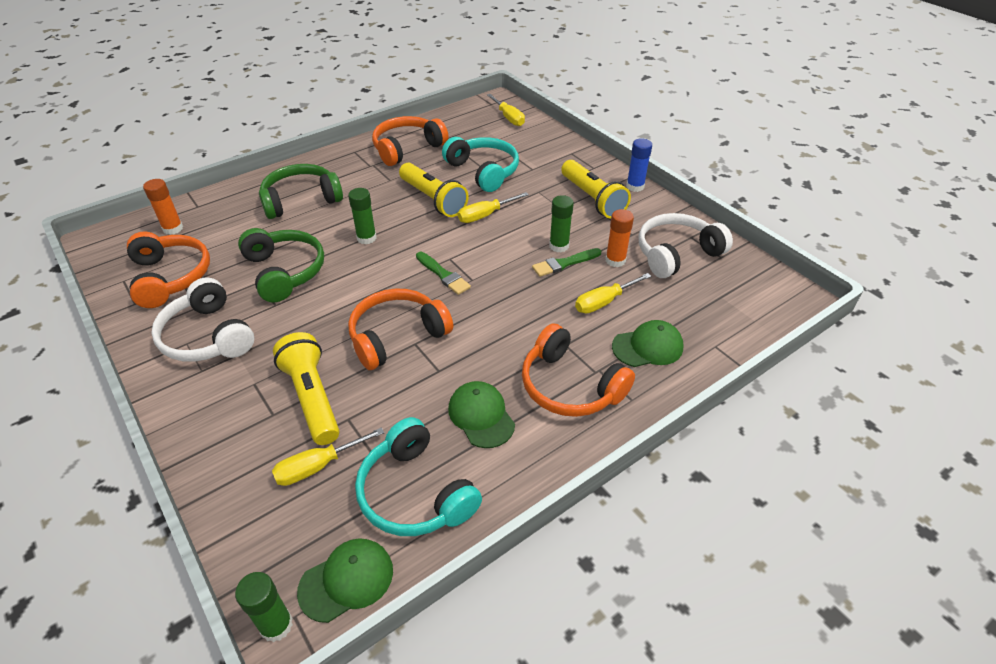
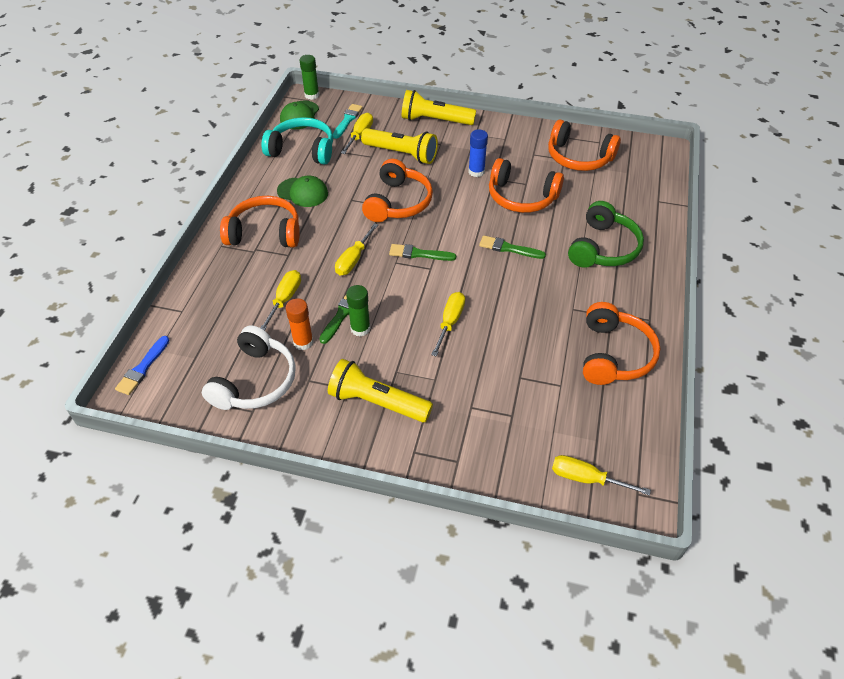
camera: 140 degrees right, 5 degrees up
orange glue stick [143,179,183,235] -> none
white headphones [151,277,254,362] -> none
green headphones [238,228,324,302] -> orange headphones [489,158,564,213]
green glue stick [348,188,377,244] -> green brush [479,235,546,259]
yellow flashlight [399,163,469,217] -> yellow flashlight moved to [402,90,476,125]
turquoise headphones [442,137,519,192] -> none
green cap [612,320,683,367] -> none
blue glue stick [626,138,652,192] -> blue glue stick moved to [468,129,488,177]
none -> blue brush [115,336,170,395]
none -> turquoise brush [333,104,363,139]
none -> yellow screwdriver [335,223,378,276]

